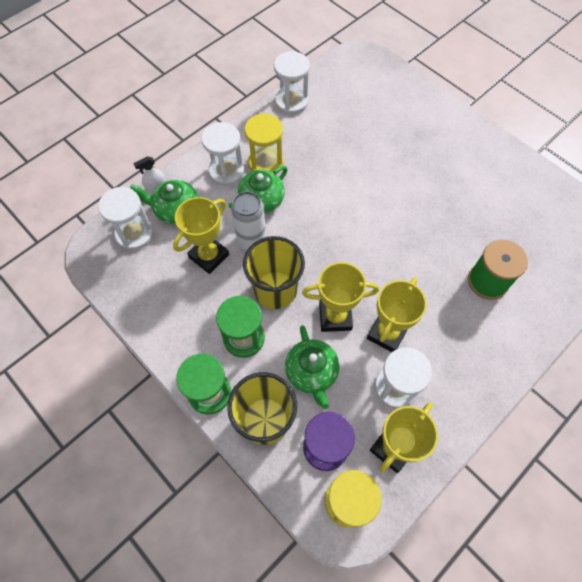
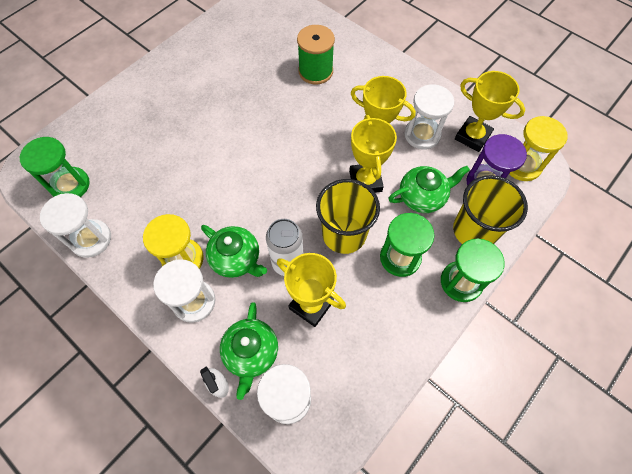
camera: 95 degrees left, 0 degrees up
none -> green hourglass [20,137,90,197]

